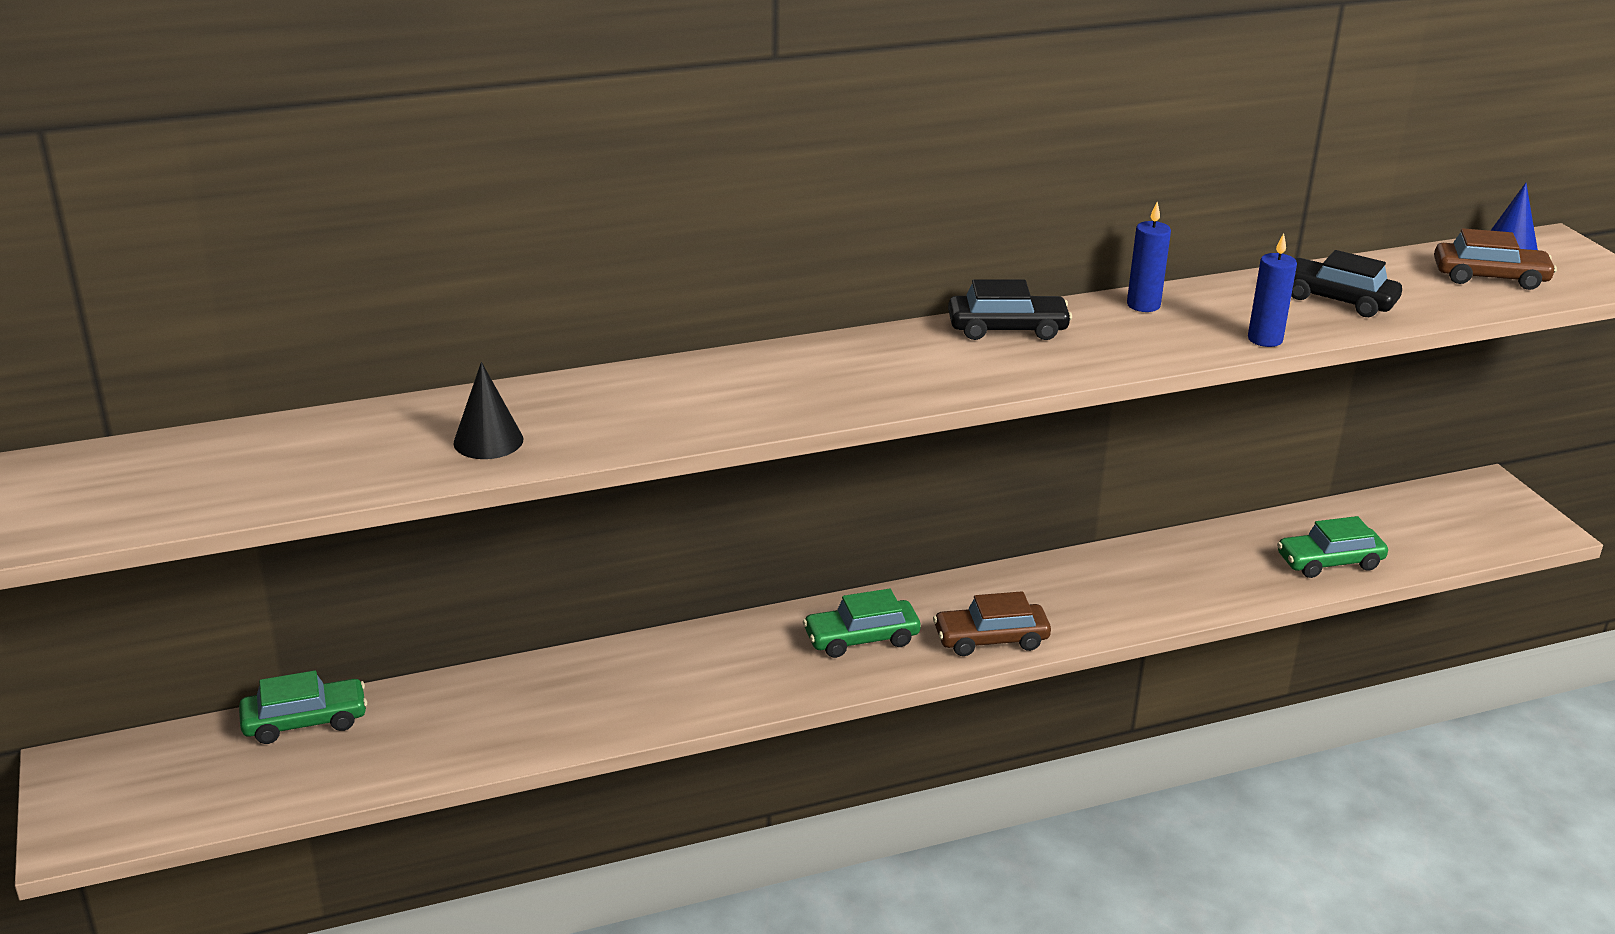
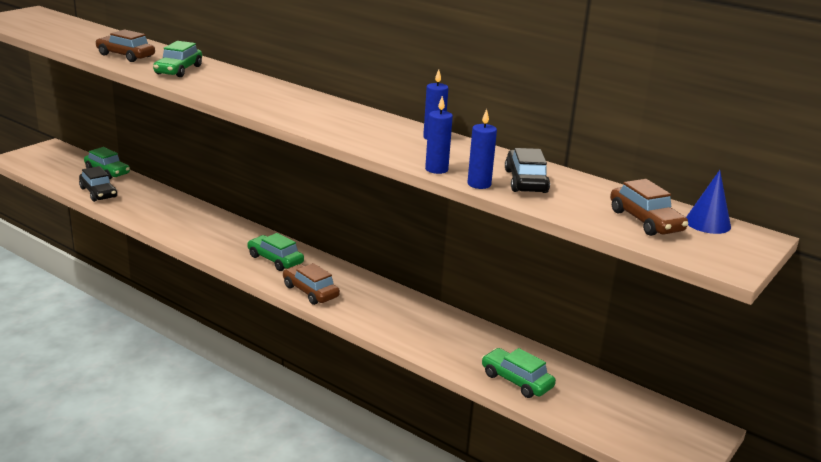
camera: 55 degrees right, 5 degrees down
black cone [454,362,523,459] -> brown car [95,29,155,62]
black car [948,279,1072,340] -> black car moved to [79,166,117,202]
none -> green car [153,41,202,77]
none -> blue candle [467,109,497,189]

